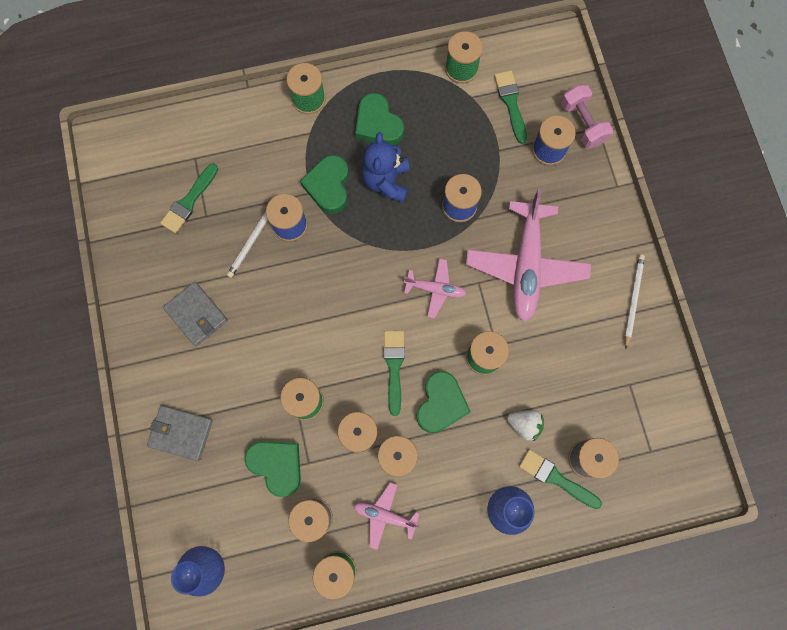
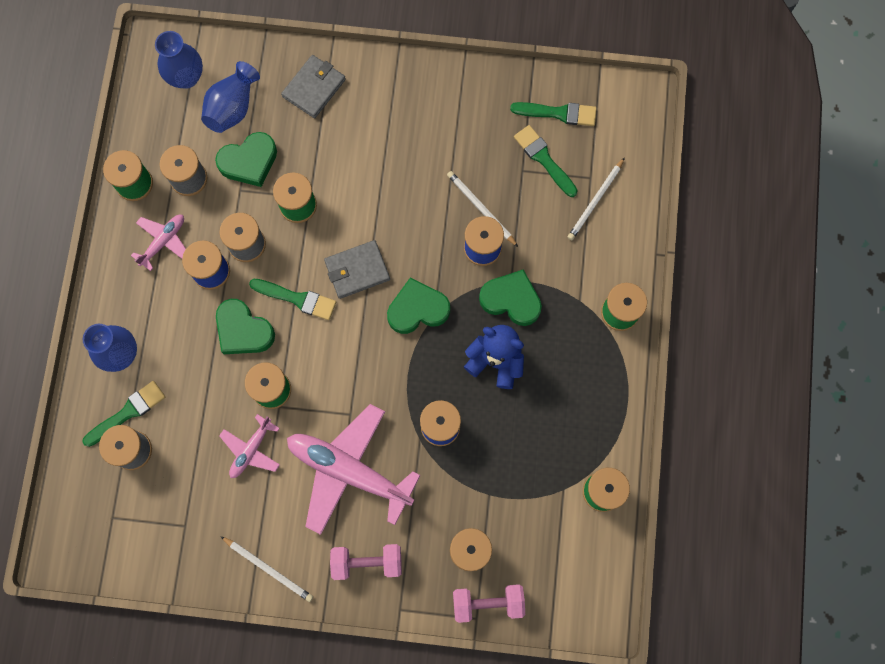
camera: 110 degrees right, 0 degrees up
grey wallet [163,282,228,346] -> grey wallet moved to [324,240,390,299]
green heart [355,93,404,145] -> green heart moved to [387,278,450,334]
pink plane [404,258,466,318] -> pink plane moved to [219,414,280,478]
green brush [494,70,527,144] -> green brush moved to [510,102,597,126]
white strawberry [507,410,544,442] -> none
none -> blue vase [201,61,260,133]
none -> pink dumbbell [330,544,402,580]
none -> white pencil [568,157,625,240]

